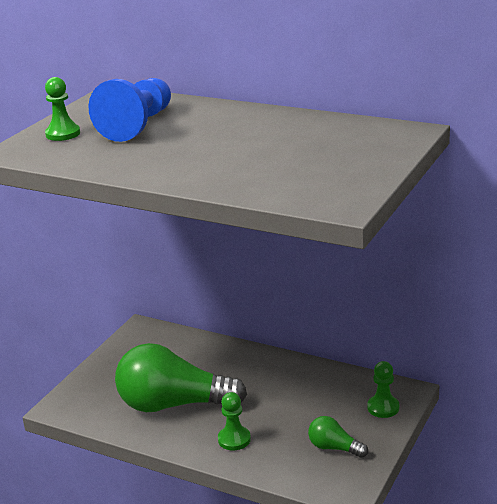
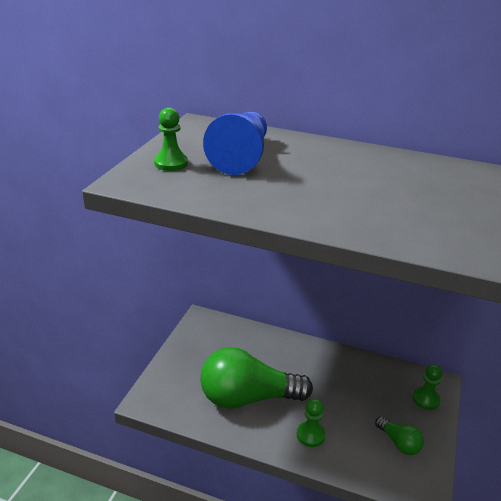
camera: 10 degrees left, 5 degrees up
green light bulb [308,416,368,458] -> green light bulb turned 150 degrees counterclockwise [375,416,424,455]

